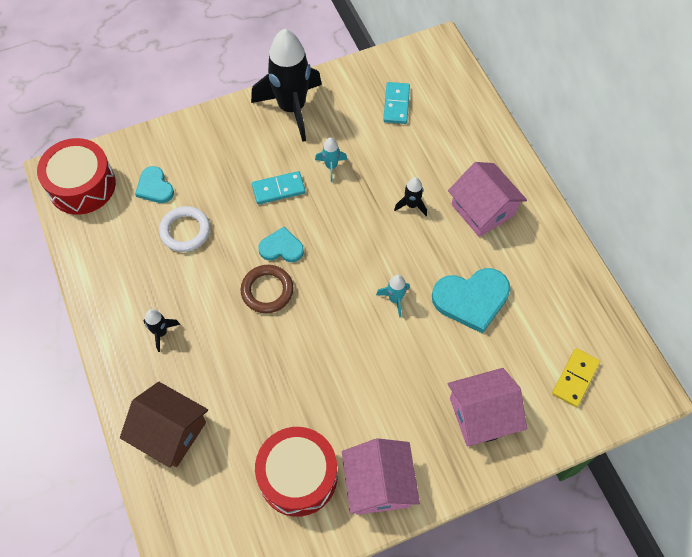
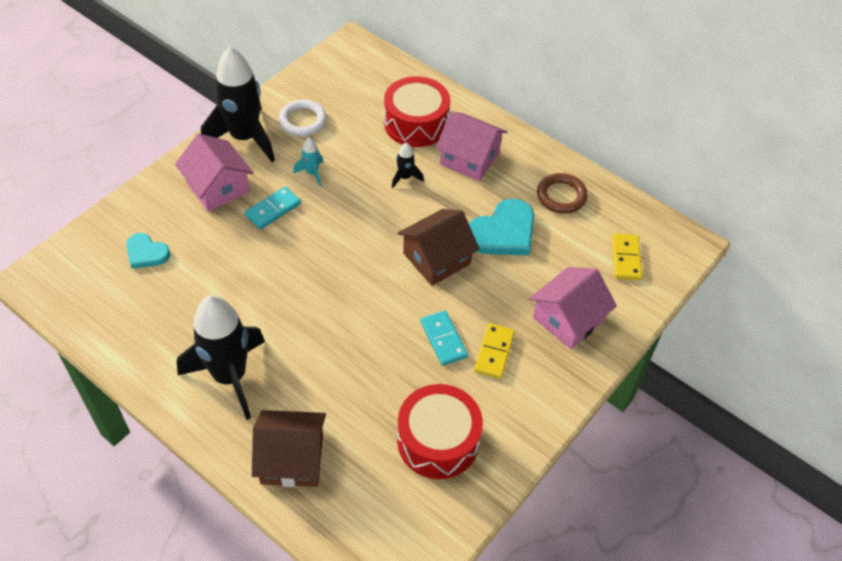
camera: 30 degrees left, 10 degrees down
red drum [37,138,116,215] -> red drum moved to [384,76,450,147]
black rocket [143,309,180,352] -> black rocket [177,295,265,420], size x2.37
white ring [159,206,210,252] -> white ring moved to [278,100,327,136]
brown ring [241,265,294,313] -> brown ring moved to [537,173,588,214]
turquoise heart [258,227,304,262] -> none
pink house [342,438,420,515] -> pink house moved to [175,134,253,212]
turquoise rocket [376,275,410,318] -> brown house [398,209,479,286]
turquoise domino [383,82,410,124] -> turquoise domino moved to [420,311,468,366]
none -> yellow domino [474,323,515,379]

